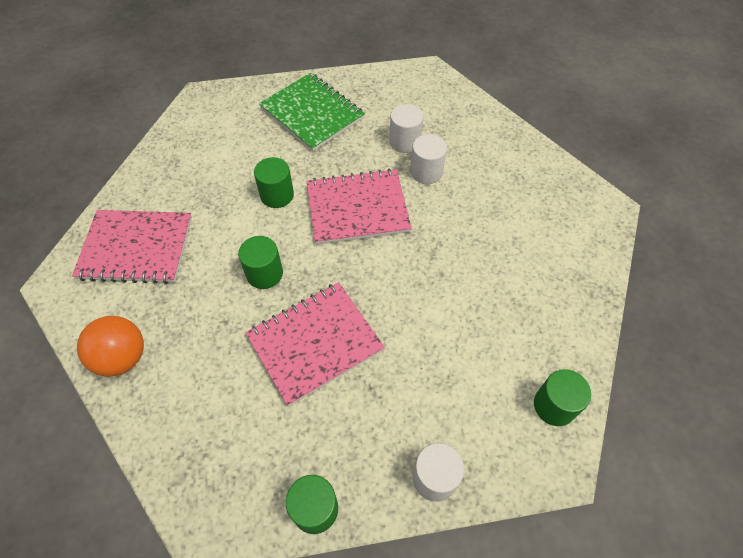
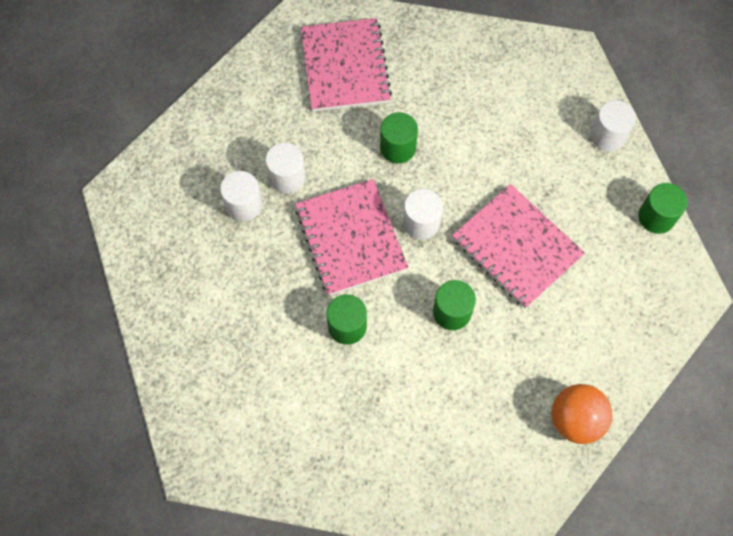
camera: 100 degrees left, 10 degrees up
pink notebook [72,210,192,284] -> pink notebook moved to [301,18,392,111]
green notebook [259,73,365,152] -> none
green cylinder [534,369,591,426] -> green cylinder moved to [380,112,418,163]
none -> white cylinder [403,189,443,240]

